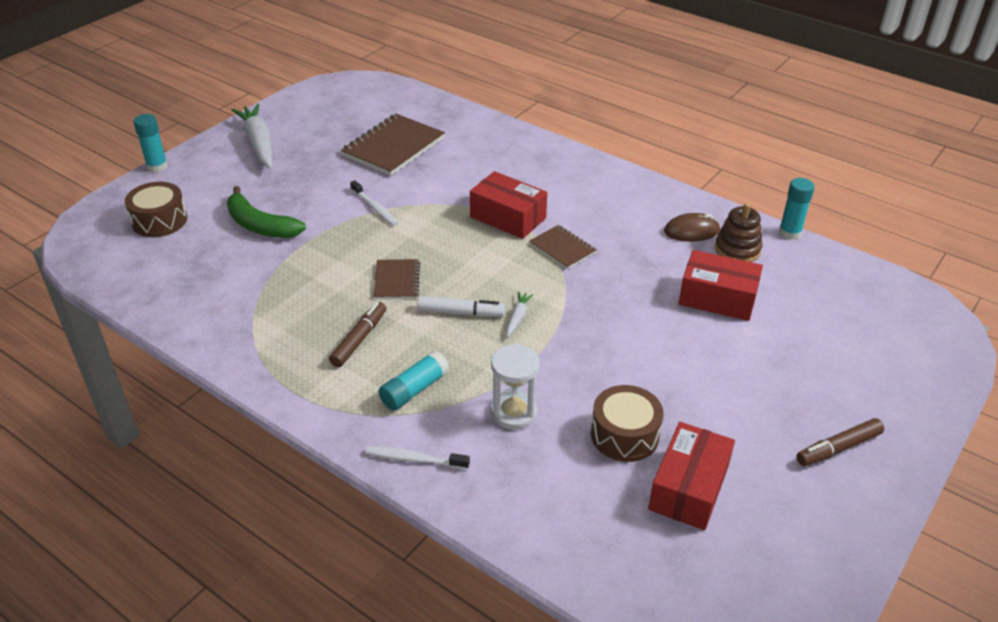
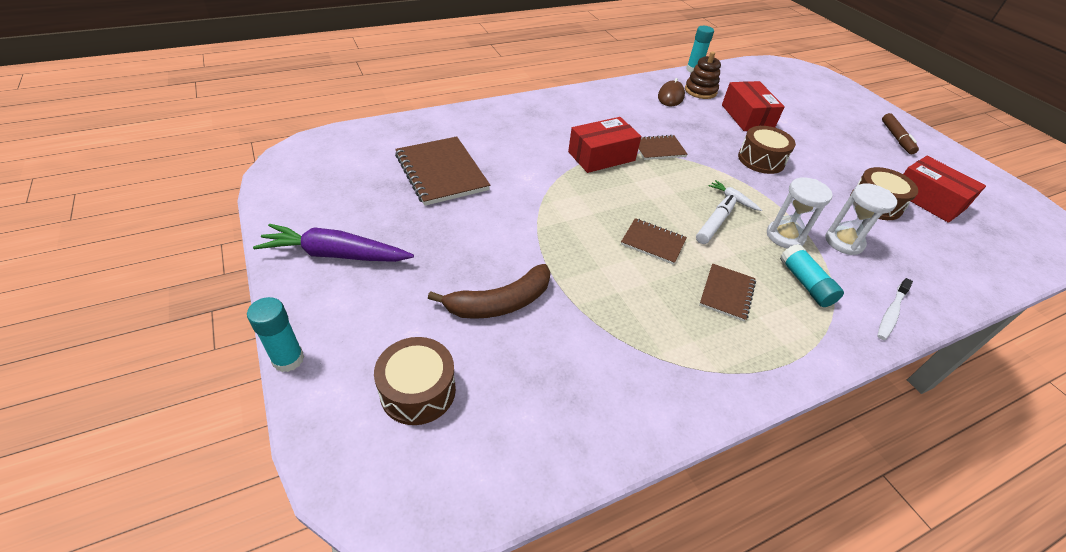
camera: 65 degrees left, 5 degrees up
green banana [227,186,306,238] -> brown banana [428,264,550,319]
white carrot [231,104,272,169] -> purple carrot [253,224,414,262]
brown marker [329,302,386,367] -> brown notebook [699,263,756,322]
white toothbrush [350,180,398,226] -> none
red box [678,250,763,321] -> red box turned 60 degrees counterclockwise [722,81,785,131]
none -> brown drum [738,126,796,174]
none -> white hourglass [767,177,833,249]

